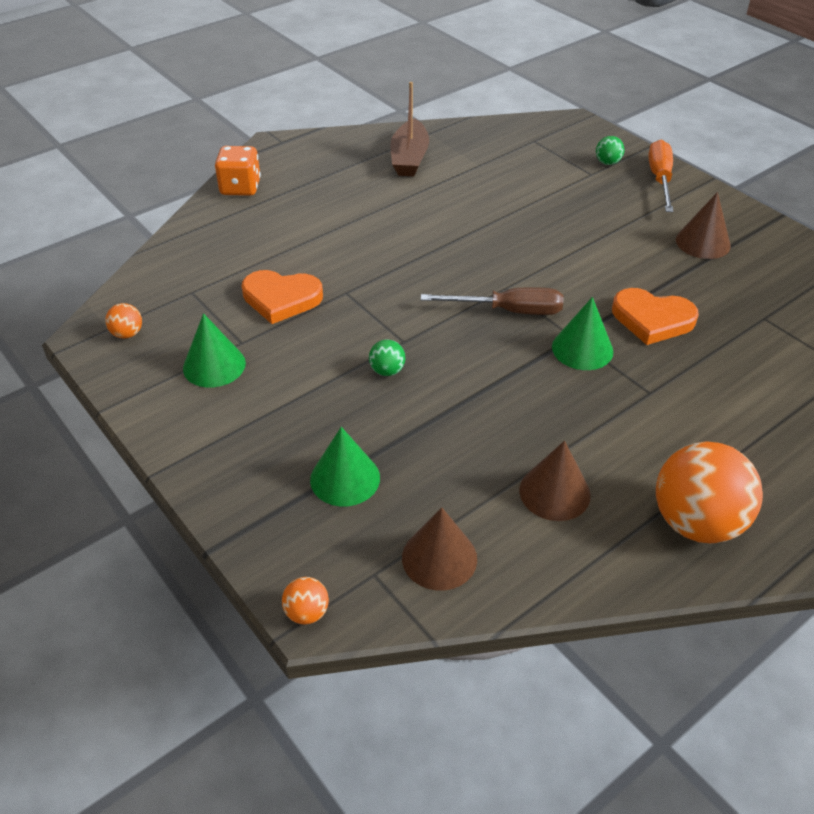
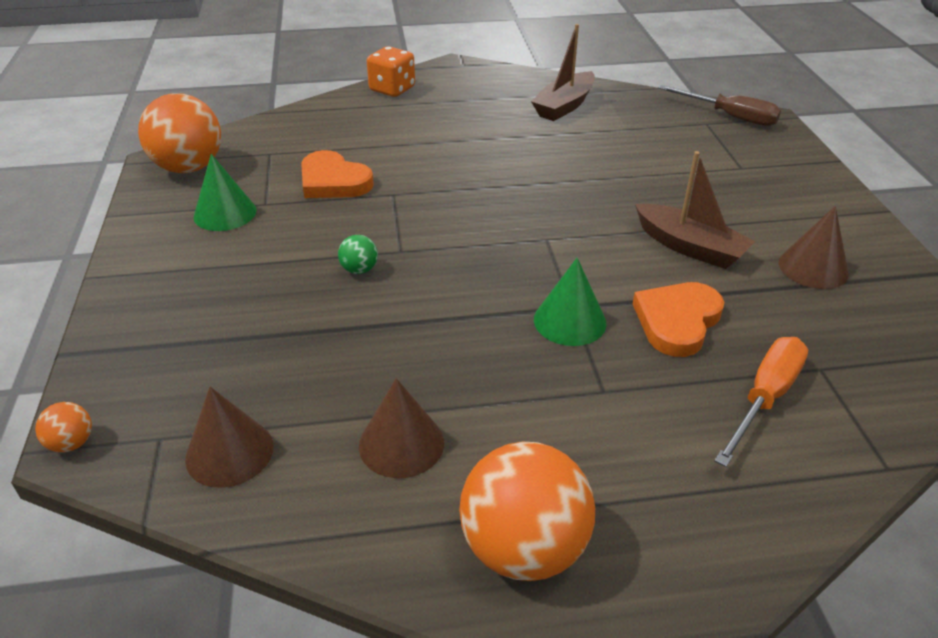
camera: 30 degrees right, 5 degrees down
orange ball [105,303,142,339] -> orange ball [138,93,221,173], size x2.31
green cone [310,427,380,506] -> none
brown screwdriver [421,287,563,315] -> brown screwdriver moved to [658,85,781,126]
green ball [596,136,624,165] -> none
orange heart [612,288,699,345] -> orange heart turned 75 degrees clockwise [633,282,724,357]
orange screwdriver [648,140,674,212] -> orange screwdriver moved to [714,337,808,467]
none -> brown boat [635,151,755,269]

